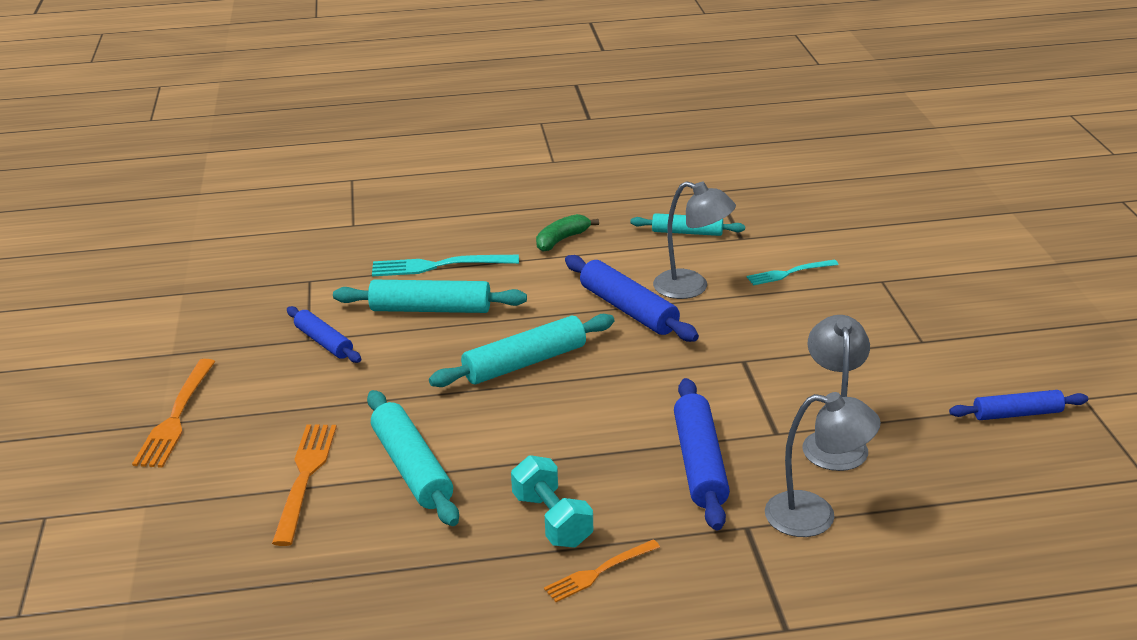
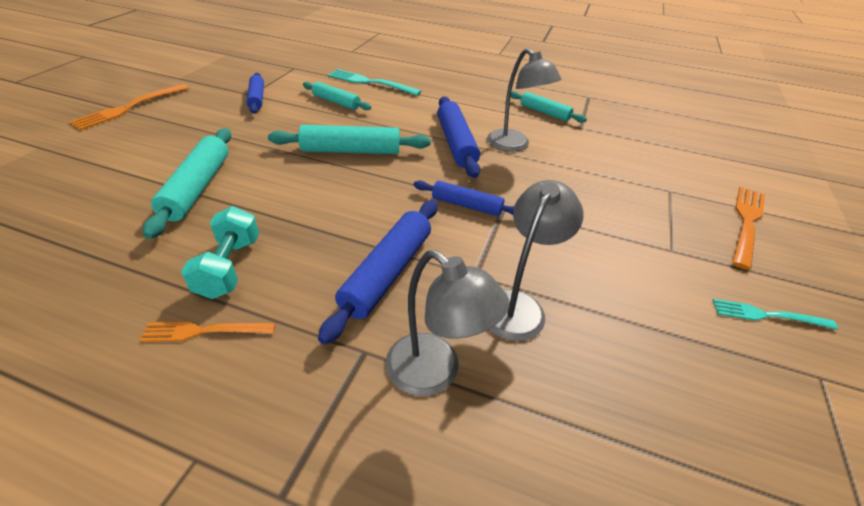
camera: 25 degrees right, 10 degrees up
orange fork [272,425,337,546] -> orange fork moved to [732,187,765,270]
turquoise rolling pin [333,280,527,313] -> turquoise rolling pin [303,82,371,110], size x0.64
green banana [536,214,599,252] -> none
turquoise fork [746,259,839,285] -> turquoise fork moved to [713,299,838,330]
blue rolling pin [949,390,1088,420] -> blue rolling pin moved to [414,180,514,216]

